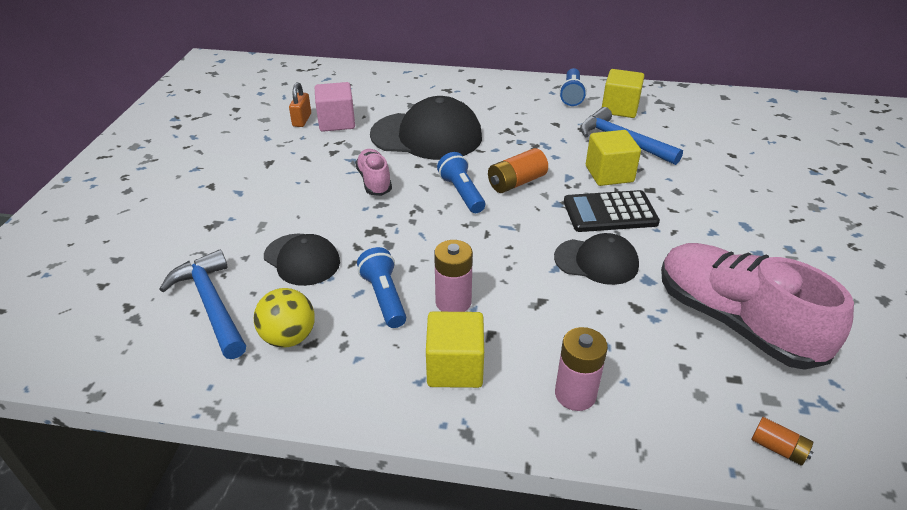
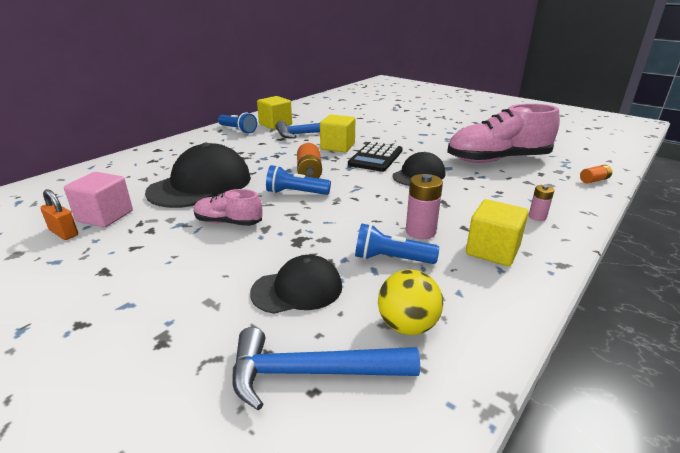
camera: 60 degrees left, 10 degrees down
pink battery [555,327,608,411] -> pink battery [529,185,554,221], size x0.59

